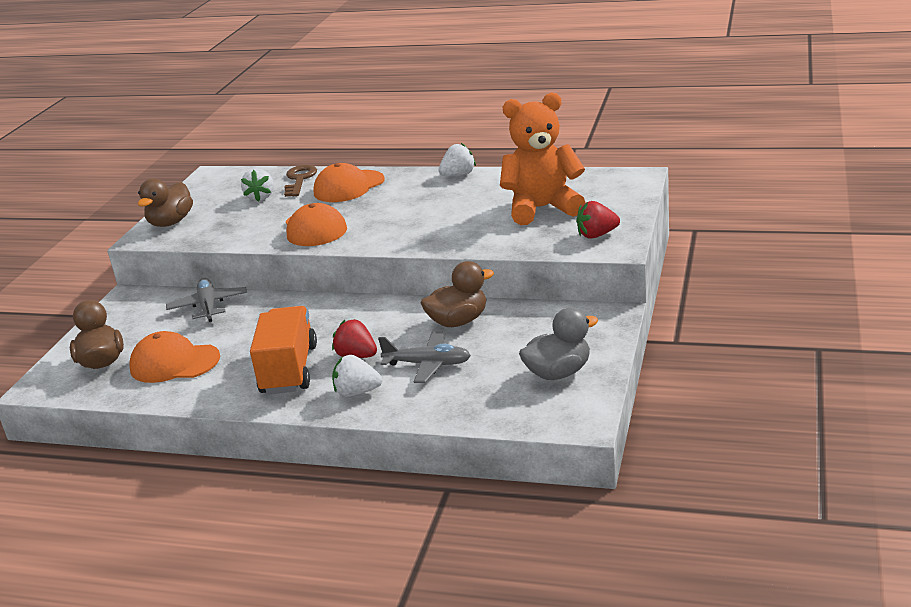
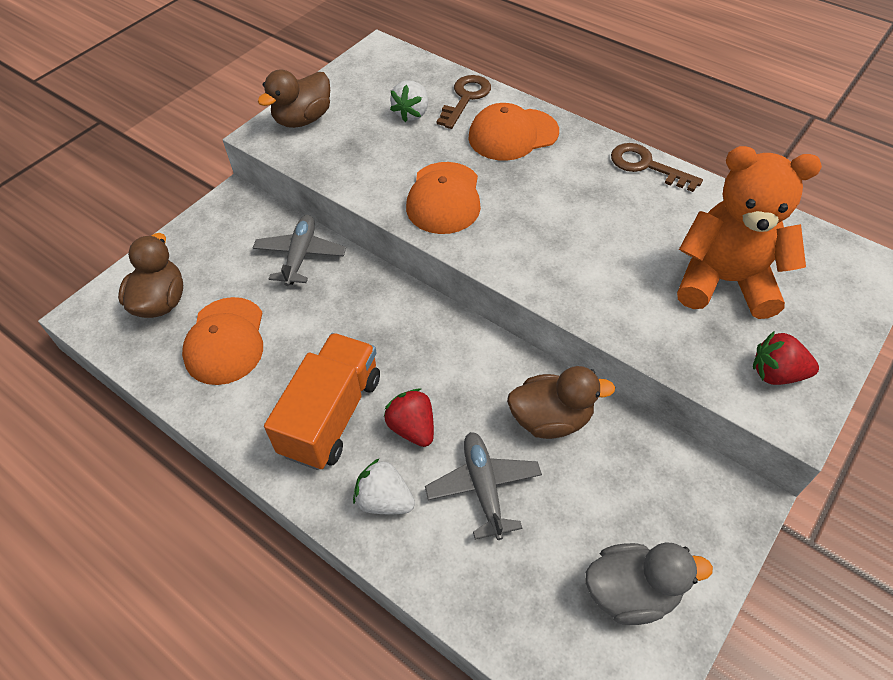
camera: 20 degrees right, 25 degrees up
orange cap [129,331,220,383] -> orange cap turned 120 degrees counterclockwise [182,297,263,385]
grey plane [378,332,471,383] -> grey plane turned 135 degrees counterclockwise [425,432,542,540]
white strawberry [439,143,476,176] -> brown key [611,143,703,192]

